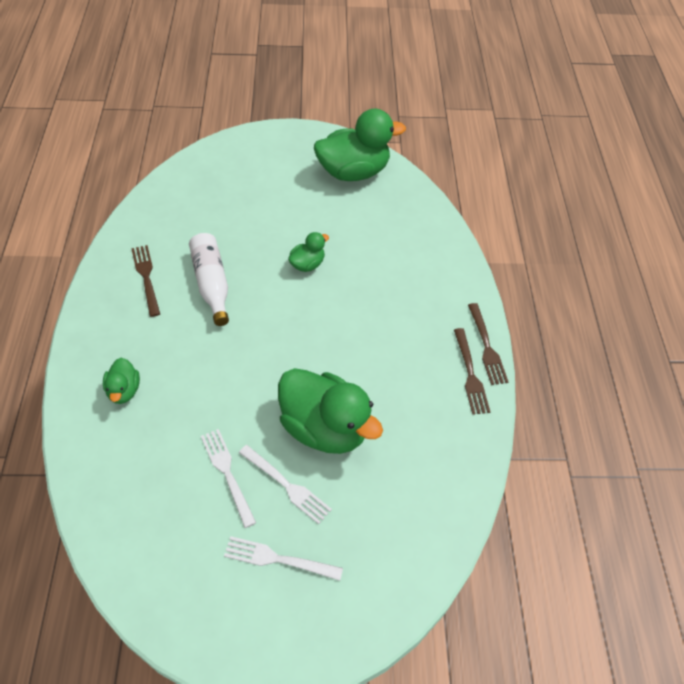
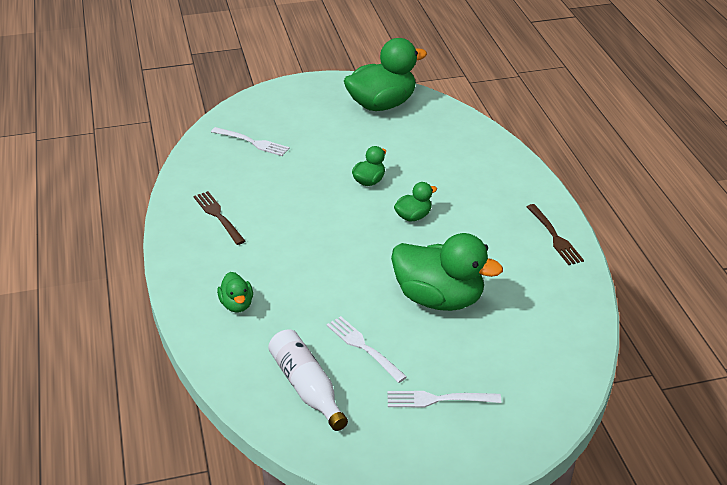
camera: 10 degrees left, 15 degrees down
white bottle [189,233,229,326] -> white bottle moved to [268,329,348,431]
white fork [239,445,332,524] -> white fork moved to [211,127,290,156]
brown fork [468,303,508,385] -> none
none -> green duck [394,182,437,222]

